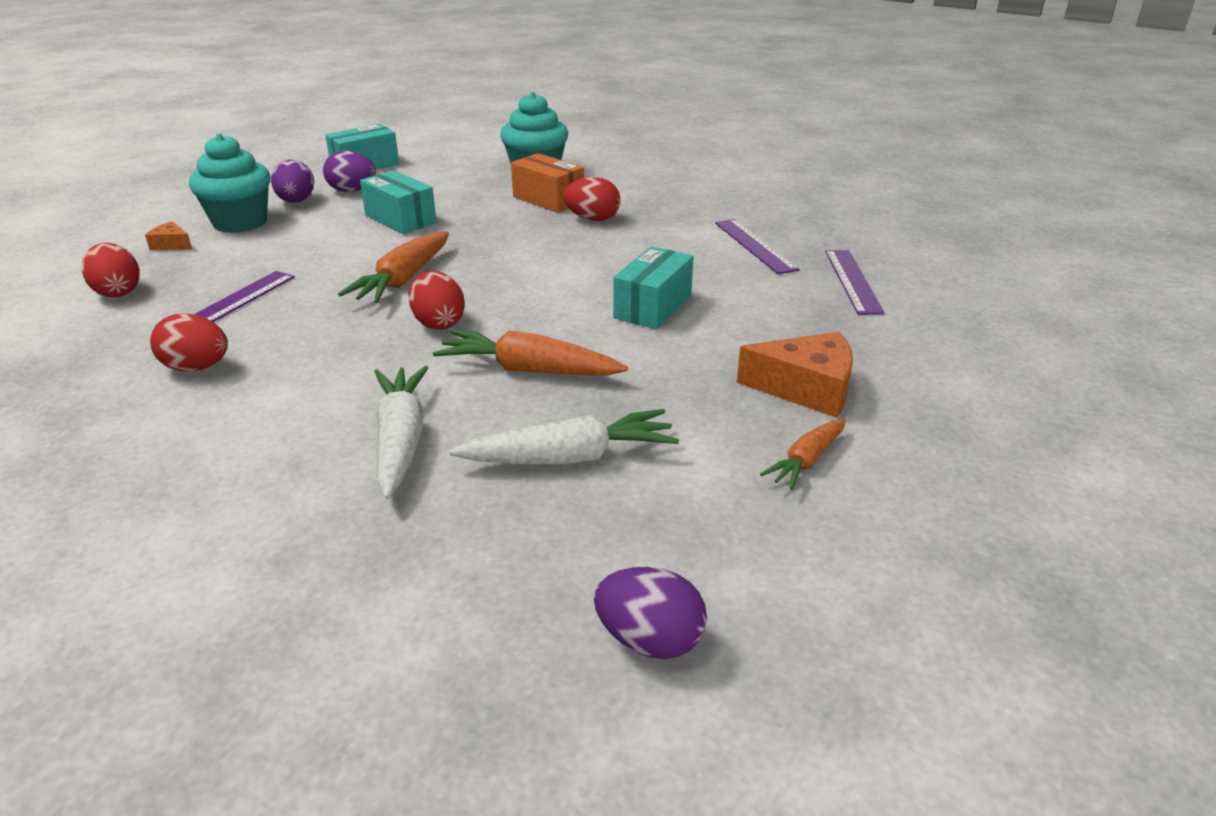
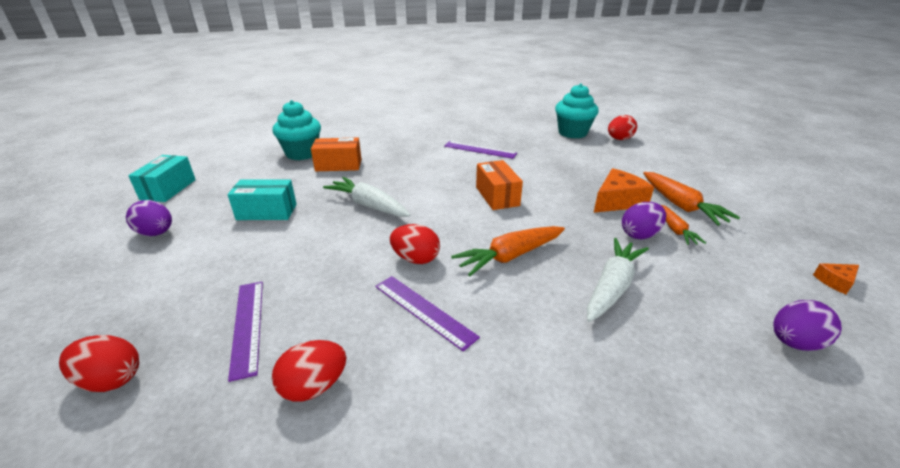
camera: 45 degrees left, 0 degrees up
orange cheese [145,221,192,250] -> orange cheese moved to [813,263,859,294]
turquoise cupcake [189,133,270,233] -> turquoise cupcake moved to [555,83,599,138]
purple egg [323,151,376,192] -> purple egg moved to [622,202,666,239]
orange carrot [338,231,449,304] -> orange carrot moved to [643,172,740,226]
white carrot [374,366,429,499] -> white carrot moved to [323,177,410,217]
red egg [563,177,621,221] -> red egg moved to [608,115,637,140]
turquoise box [613,246,693,329] -> orange box [476,160,523,210]
purple ruler [825,250,885,315] -> purple ruler moved to [375,276,480,351]

